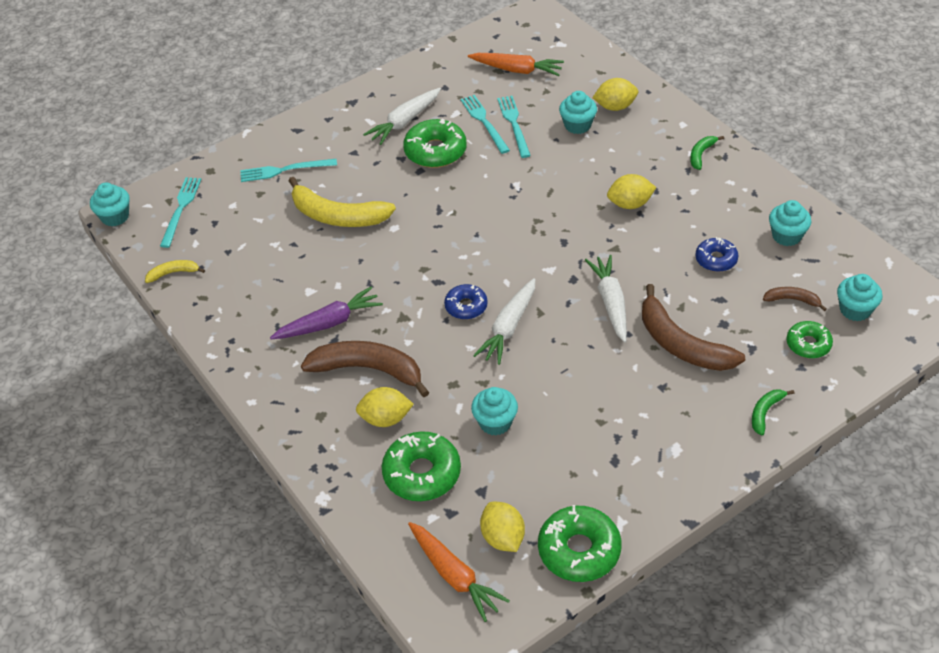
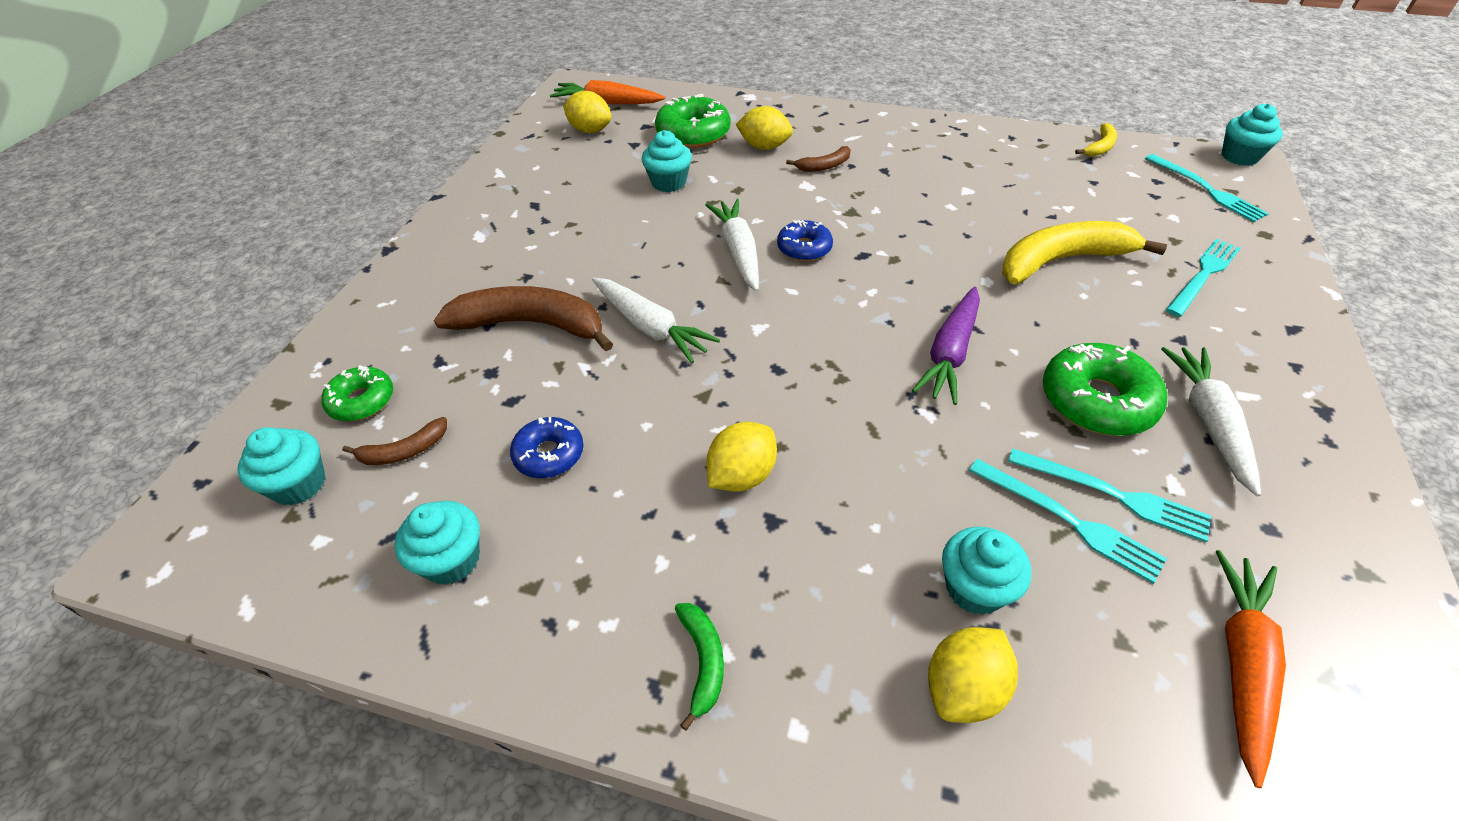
camera: 140 degrees right, 0 degrees up
purple carrot [270,287,383,339] -> purple carrot moved to [912,287,980,405]
brown banana [301,341,429,397] -> brown banana [786,146,851,172], size x0.48
yellow lemon [356,387,414,427] -> yellow lemon turned 60 degrees clockwise [735,106,793,150]
orange carrot [468,53,564,76] -> orange carrot turned 135 degrees clockwise [1216,550,1286,788]
green donut [538,505,622,582] -> none
green banana [752,389,795,435] -> none

